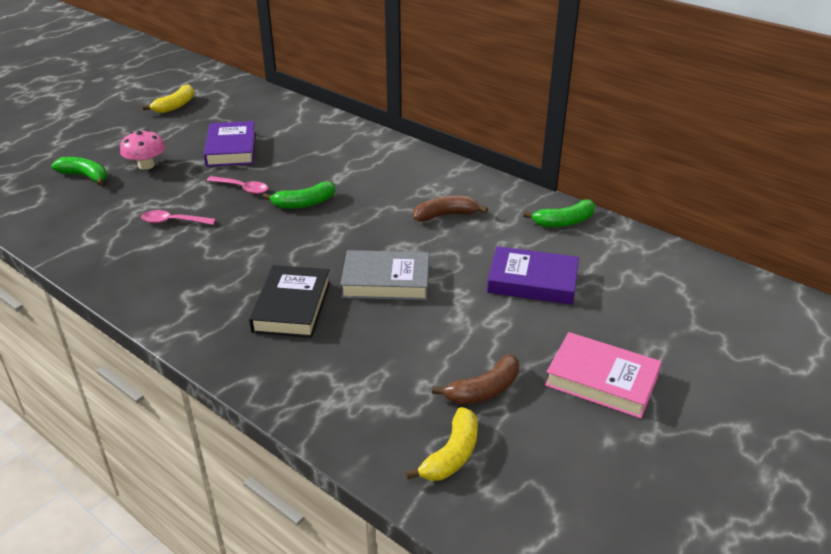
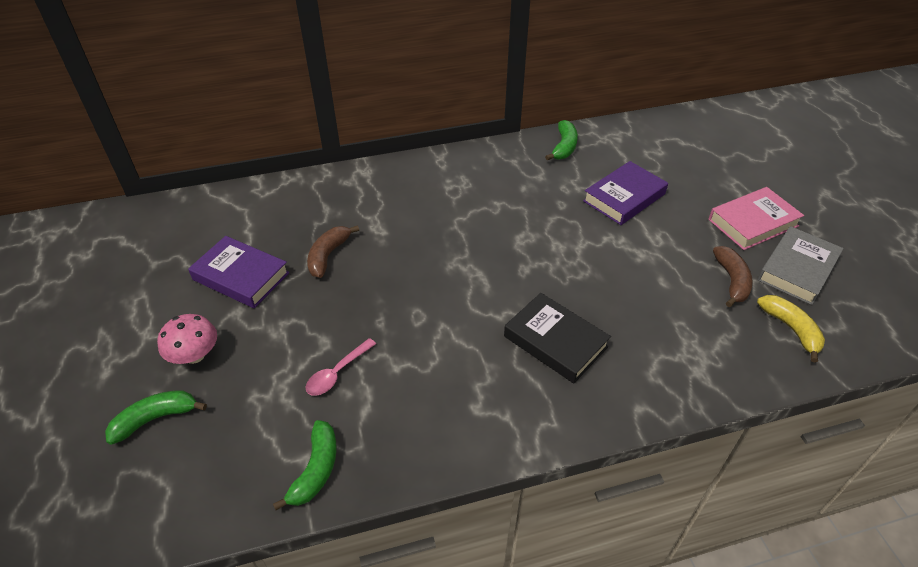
camera: 55 degrees left, 10 degrees up
yellow banana [142,84,194,113] -> none
pink spoon [207,176,268,194] -> none
green banana [262,182,335,209] -> green banana moved to [273,420,337,510]
grey book [340,250,429,300] -> grey book moved to [757,226,844,305]
brown banana [413,195,488,222] -> brown banana moved to [307,225,359,278]

